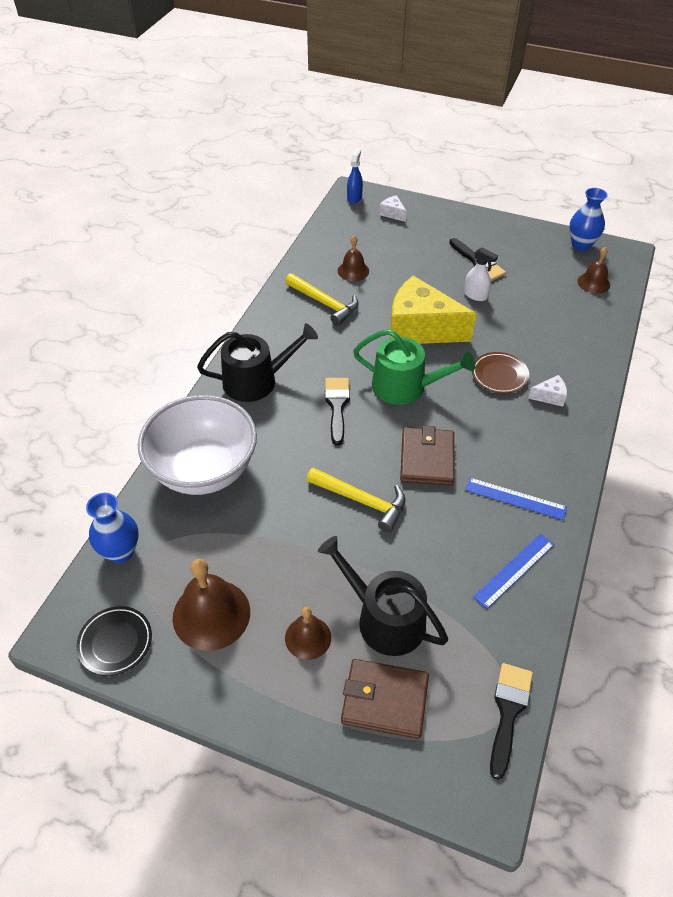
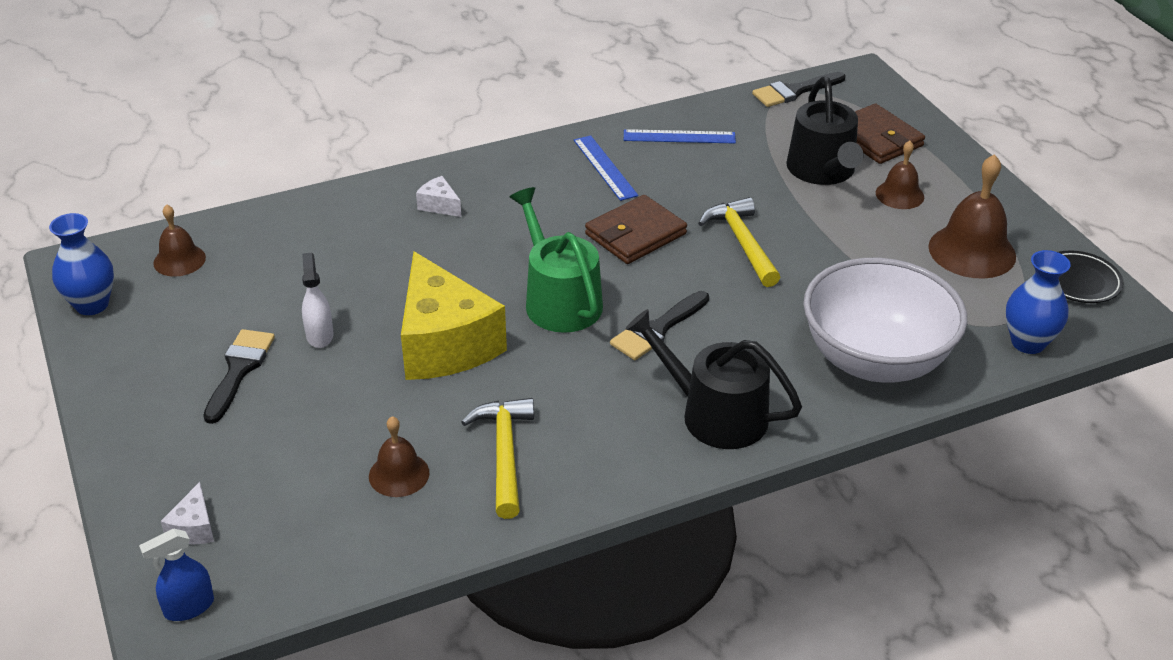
camera: 135 degrees left, 10 degrees down
brown plate [472,352,529,393] -> none

